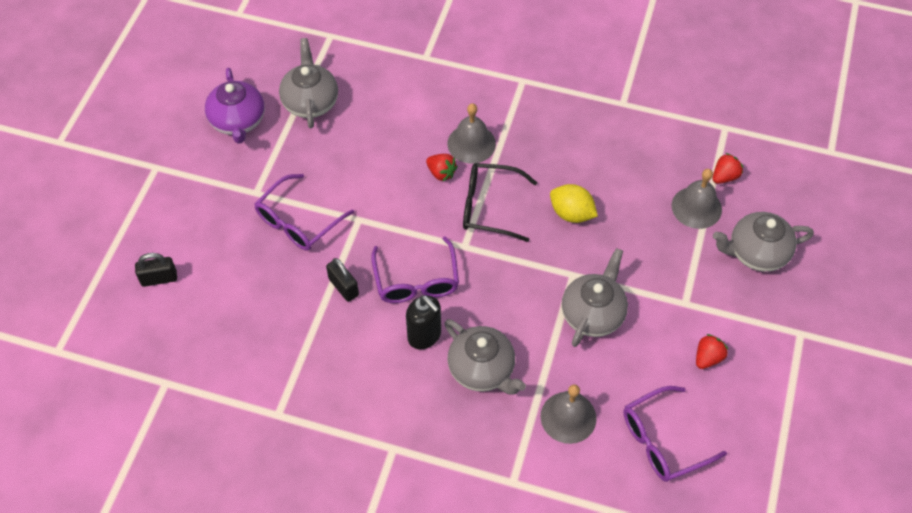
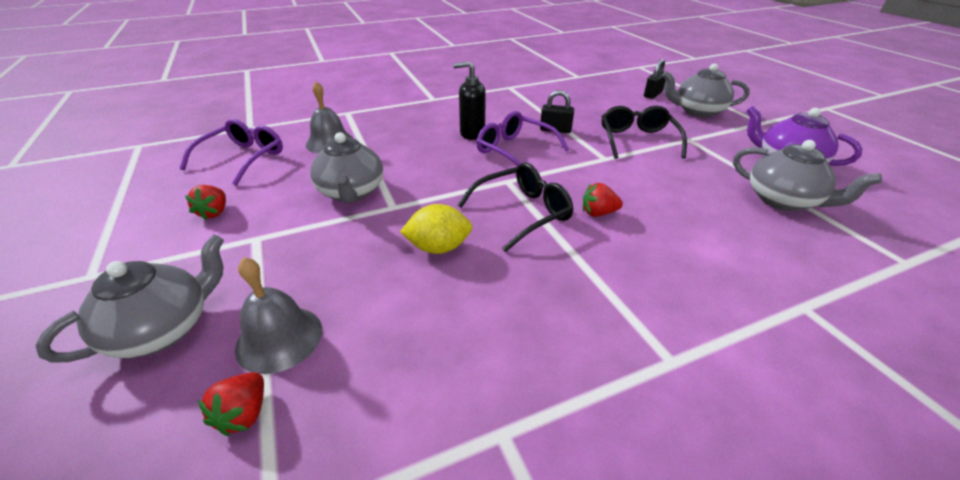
camera: 140 degrees right, 20 degrees down
purple glasses [254,174,354,251] -> black glasses [601,106,687,159]
grey teapot [444,319,526,395] -> grey teapot moved to [662,63,750,118]
grey bell [447,103,496,164] -> none

